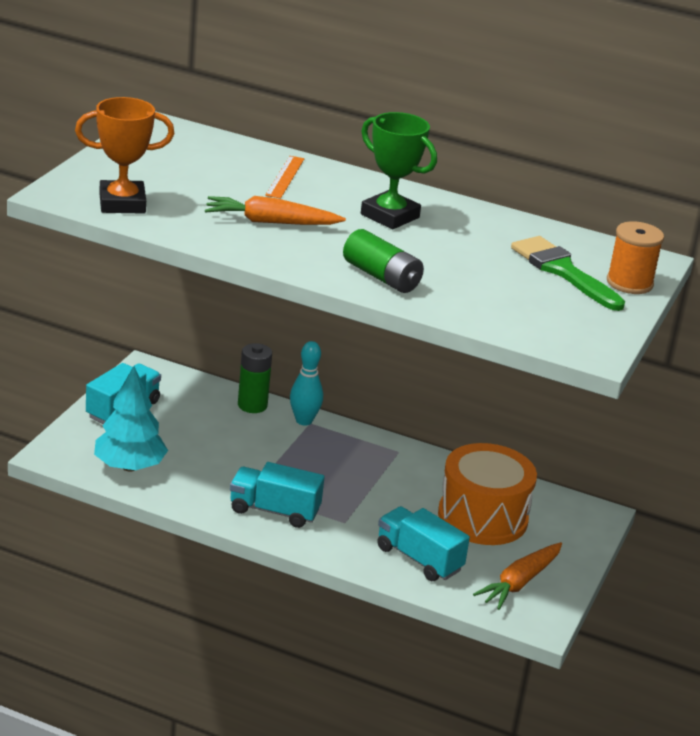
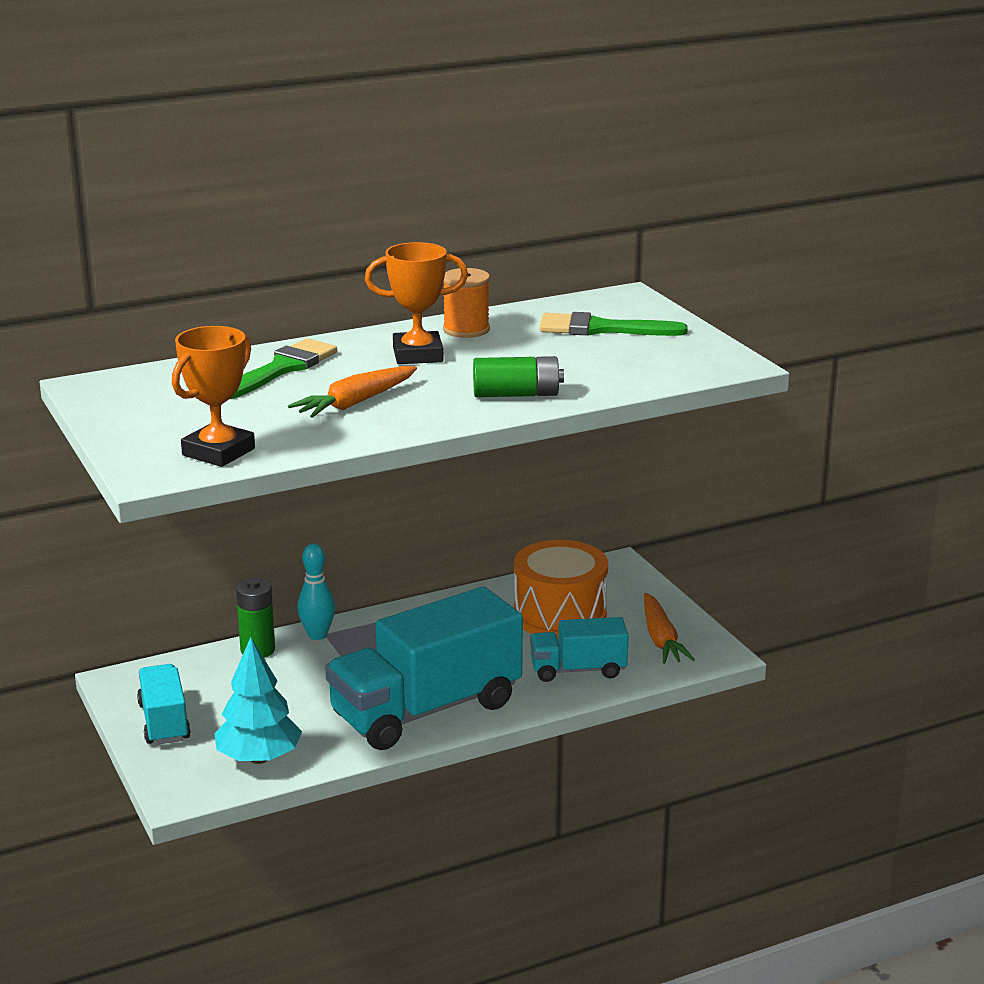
camera: 45 degrees left, 5 degrees down
turquoise truck [230,462,324,528] -> turquoise truck [325,587,523,750], size x1.93
orange ruler [265,156,304,199] -> green brush [230,338,337,399]
green trophy [361,112,437,229] -> orange trophy [365,242,468,364]
orange spool [607,221,664,294] -> orange spool moved to [443,268,490,338]

